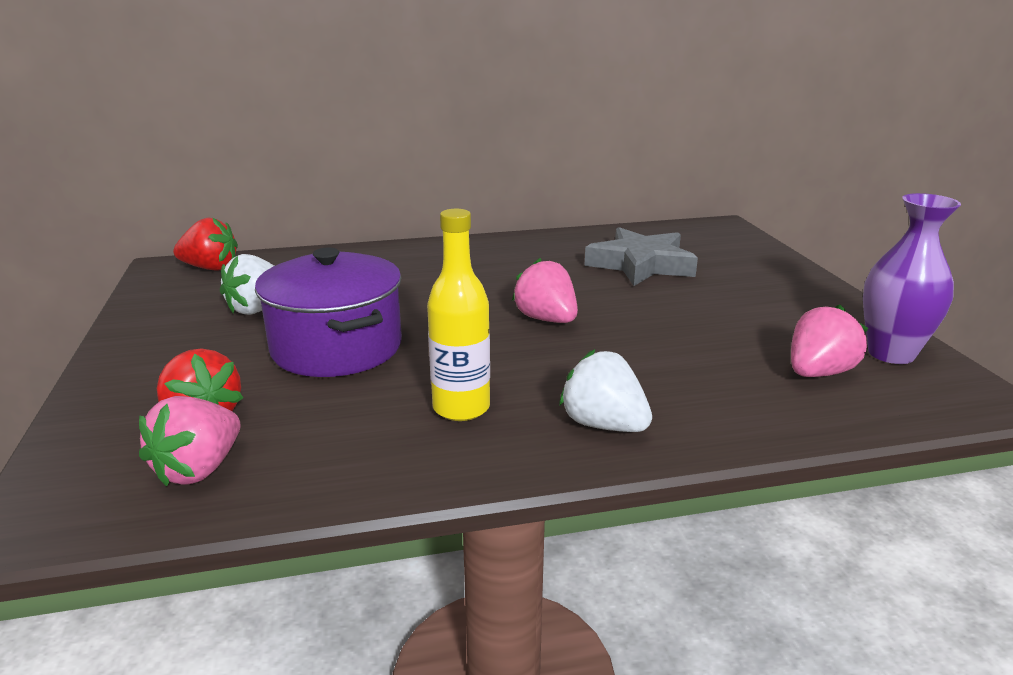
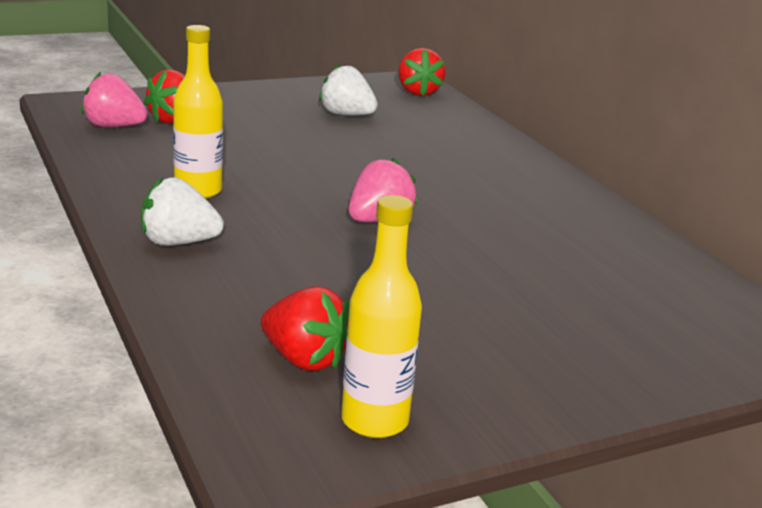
camera: 75 degrees right, 0 degrees up
purple pot [255,248,402,377] -> none
white strawberry [559,349,652,432] -> white strawberry turned 120 degrees counterclockwise [141,177,224,246]
grey star [584,227,698,286] -> none
pink strawberry [791,304,868,377] -> red strawberry [261,286,349,371]
purple vase [863,193,961,364] -> yellow bottle [341,195,422,438]

